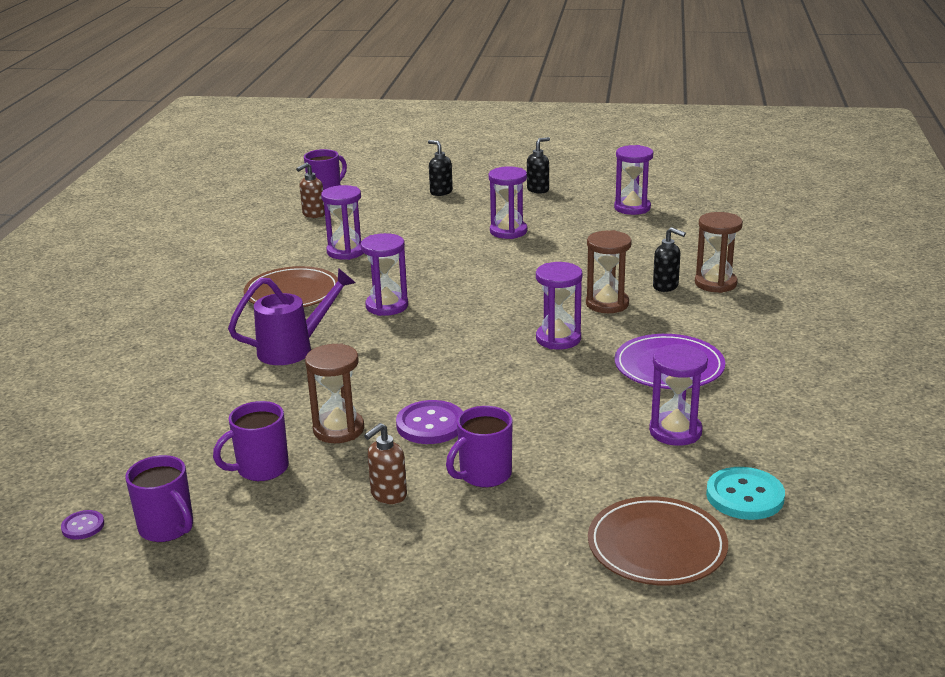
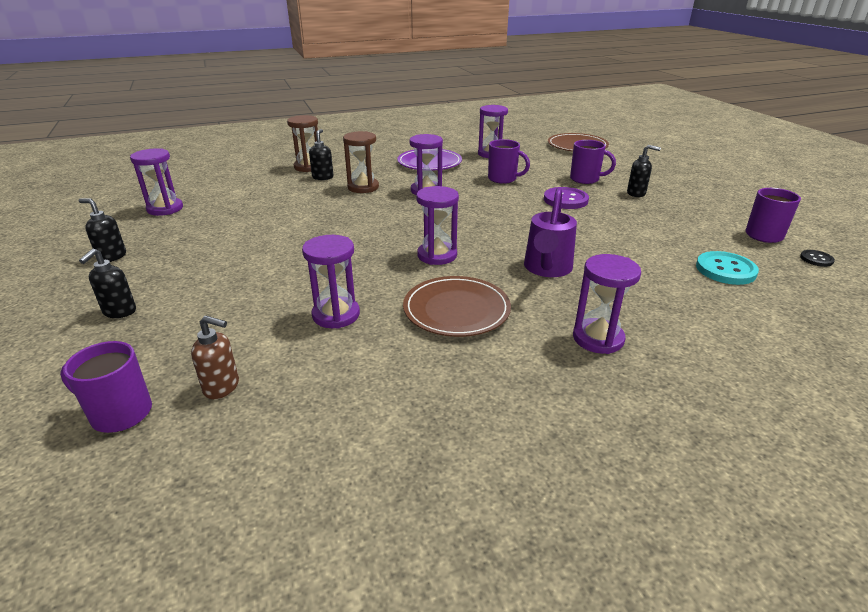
camera: 120 degrees left, 5 degrees up
purple button [61,510,104,540] -> black button [800,250,835,267]
purple mug [213,401,289,481] -> purple mug moved to [488,139,530,184]
purple watering can [228,268,356,365] -> purple watering can turned 105 degrees counterclockwise [524,187,577,277]
brown hourglass [305,343,364,443] -> none
brown soap dispenser [364,423,407,504] -> black soap dispenser [627,145,661,197]
purple hourglass [489,166,527,239] -> purple hourglass moved to [573,254,641,354]
turquoise button [706,467,785,520] -> turquoise button moved to [696,251,759,285]

